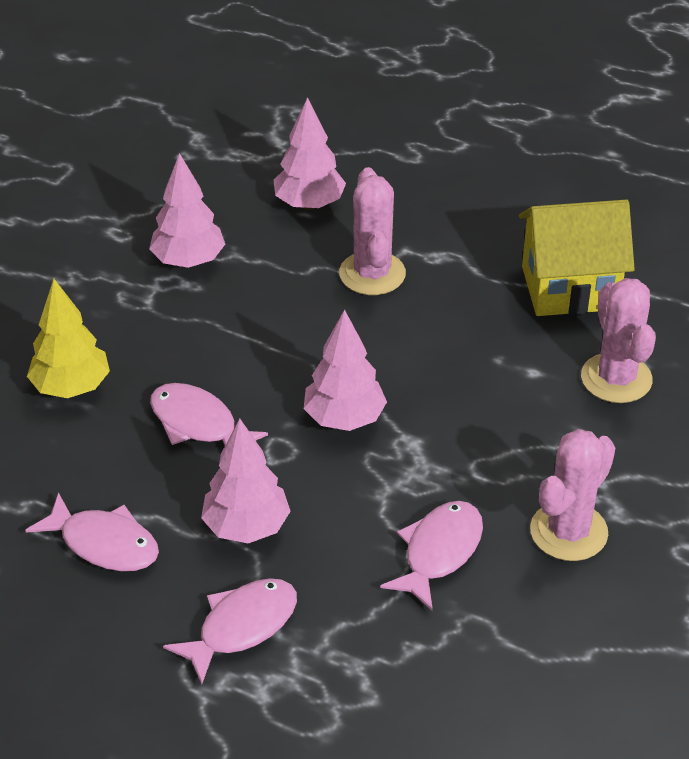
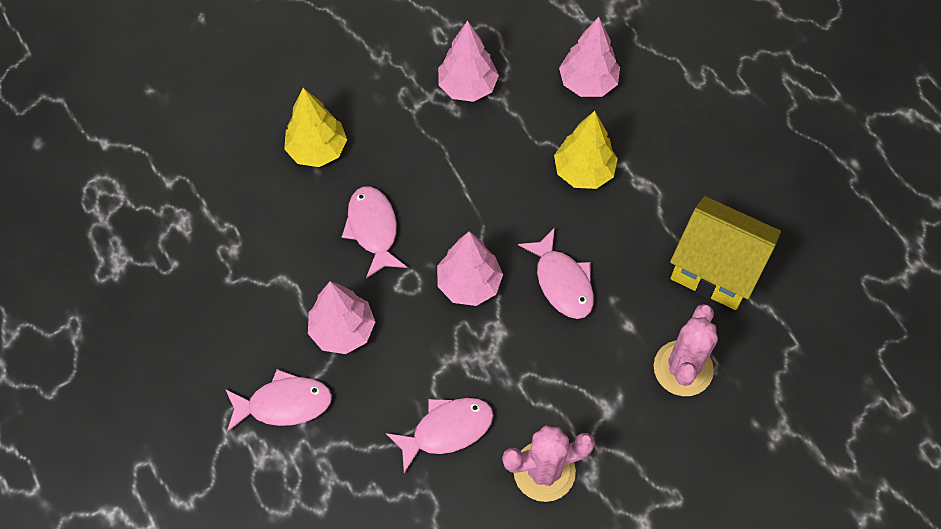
camera: 35 degrees right, 20 degrees up
pink fish [25,492,159,571] -> pink fish moved to [518,228,594,319]
pink cactus [339,167,406,295] -> yellow tree [554,111,618,189]

